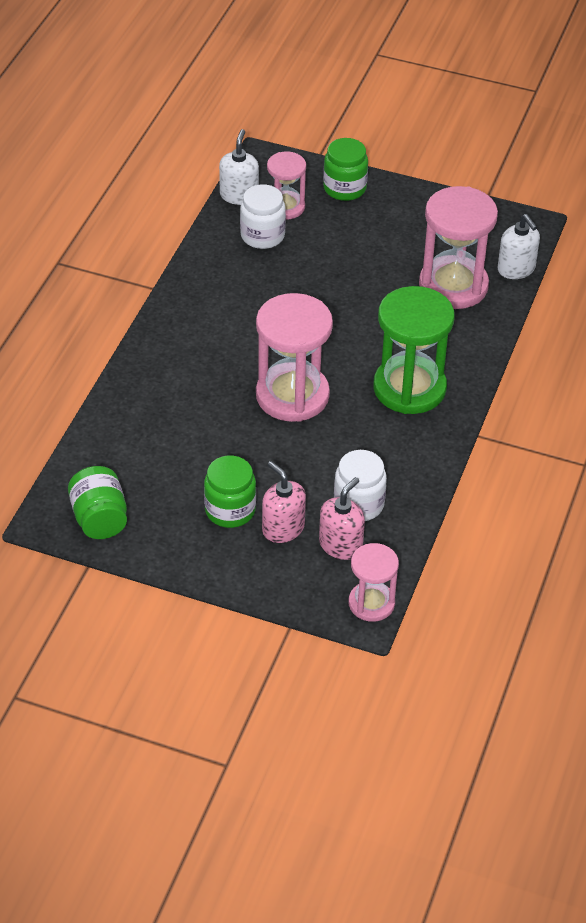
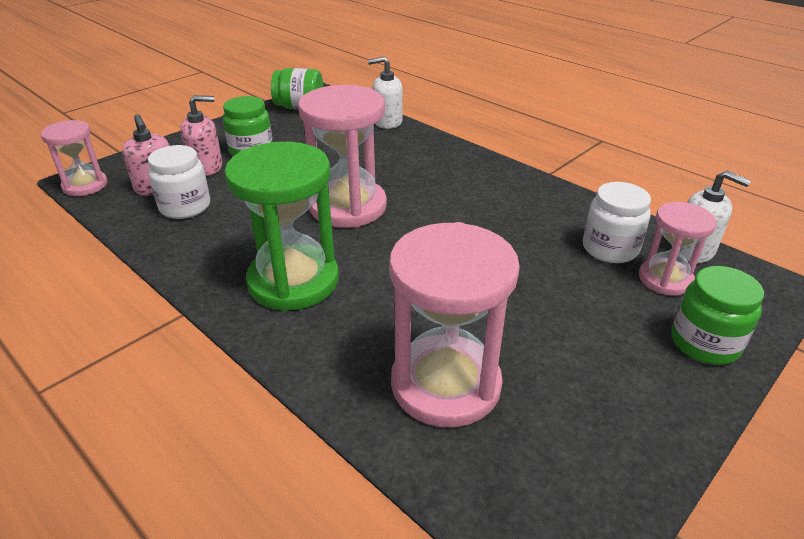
camera: 115 degrees right, 10 degrees down
white soap dispenser [497,214,540,279] -> white soap dispenser moved to [368,57,402,129]

